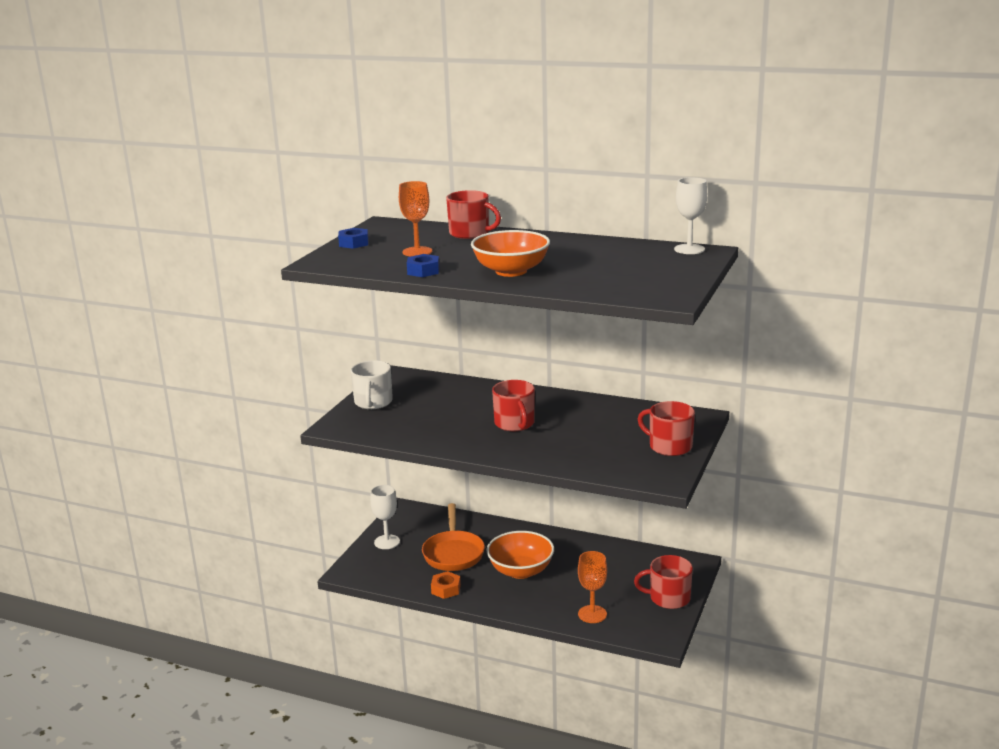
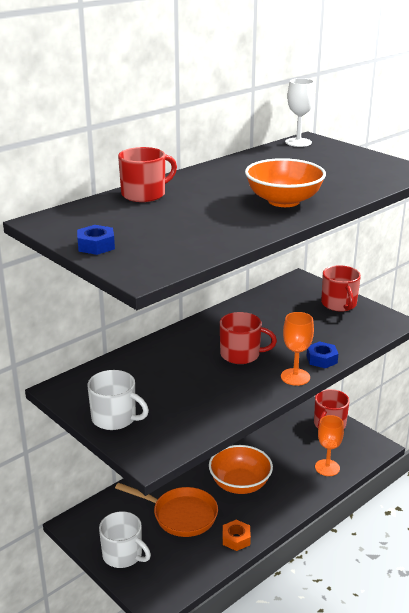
camera: 65 degrees left, 5 degrees up
white goblet [370,485,400,549] -> white mug [99,511,151,568]
orange goblet [399,181,432,256] -> orange goblet moved to [281,312,314,386]
blue nut [407,254,439,277] -> blue nut moved to [307,341,338,368]
red mug [638,401,695,456] -> red mug turned 75 degrees counterclockwise [321,265,361,311]

